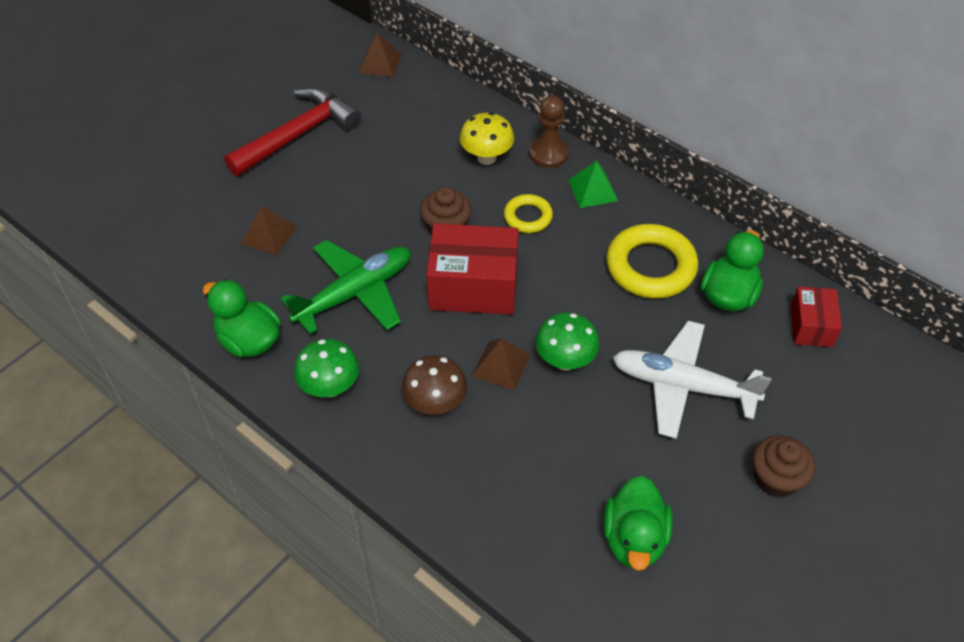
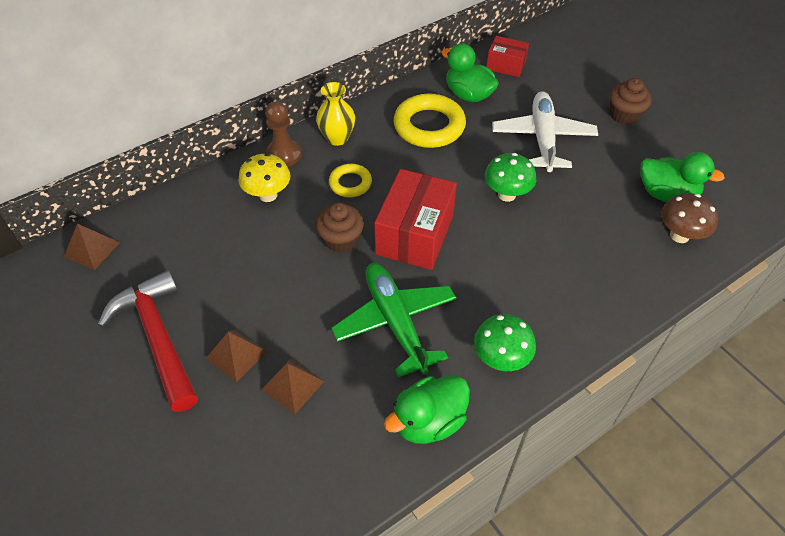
camera: 75 degrees left, 0 degrees up
brown mushroom [401,355,467,415] -> brown mushroom moved to [661,193,718,243]
brown pyramid [472,338,531,390] -> brown pyramid moved to [206,329,267,382]
green pyramid [568,161,618,208] -> yellow vase [316,82,355,146]
white plane [612,321,772,439] -> white plane turned 150 degrees clockwise [492,91,598,172]

